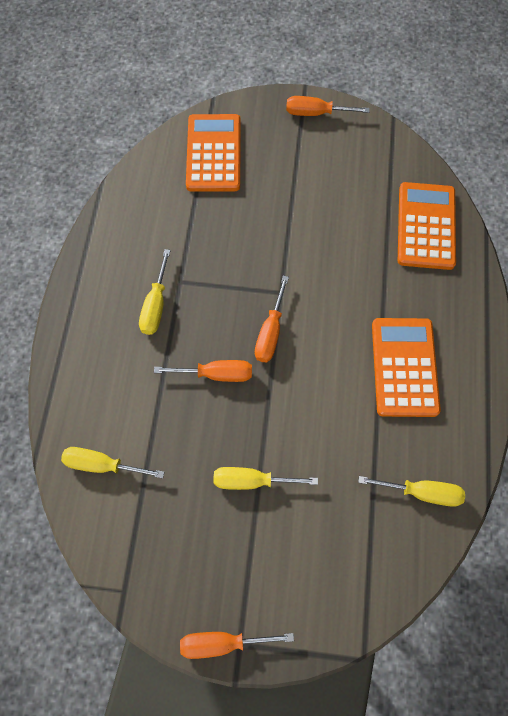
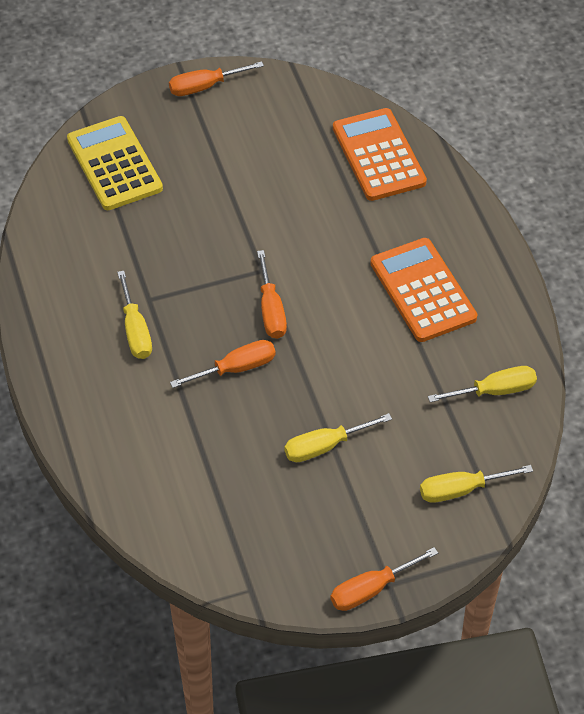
camera: 25 degrees left, 15 degrees down
yellow screwdriver [61,447,164,478] -> yellow screwdriver moved to [420,465,533,503]
orange calculator [186,114,241,192] -> yellow calculator [67,116,163,210]

